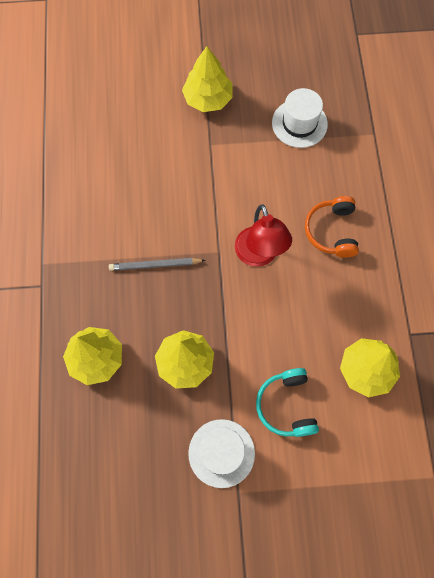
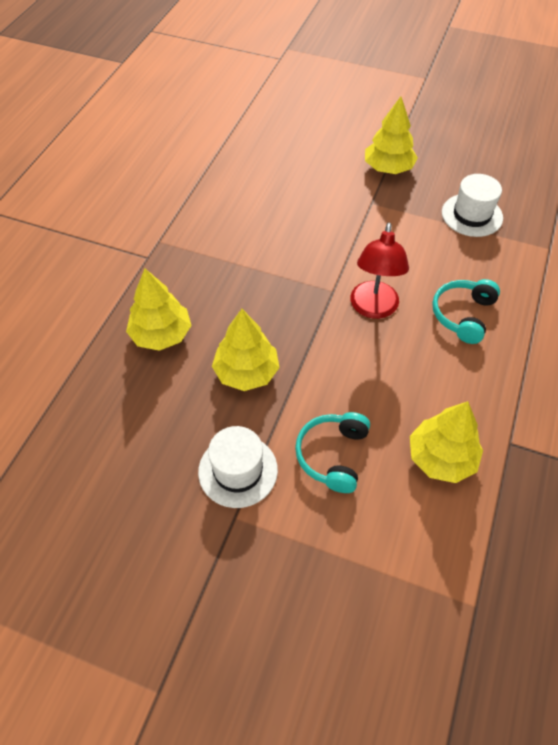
camera: 25 degrees right, 15 degrees down
grey pencil [109,258,206,271] -> none
orange headphones [305,196,359,258] -> turquoise headphones [432,279,500,344]

